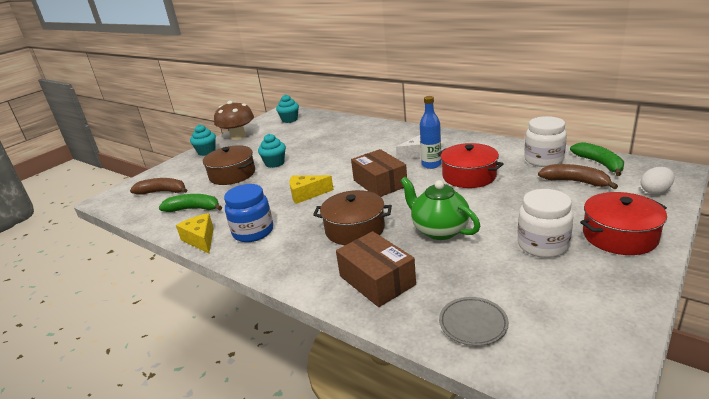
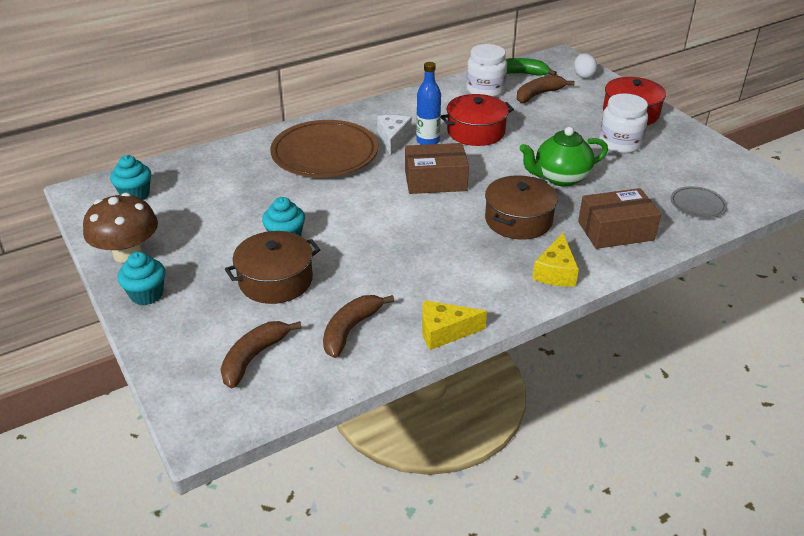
camera: 70 degrees left, 10 degrees up
green banana [159,194,222,212] -> brown banana [323,295,394,358]
blue jar [224,184,273,242] -> none
yellow cheese [289,175,334,204] -> yellow cheese moved to [532,233,579,287]
none -> brown plate [270,120,378,177]

